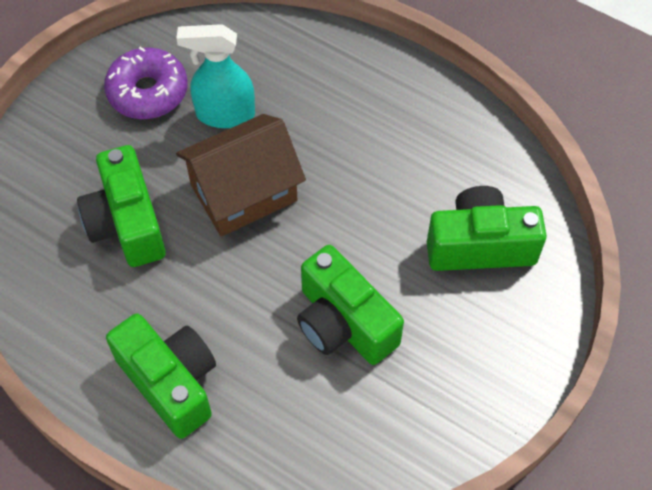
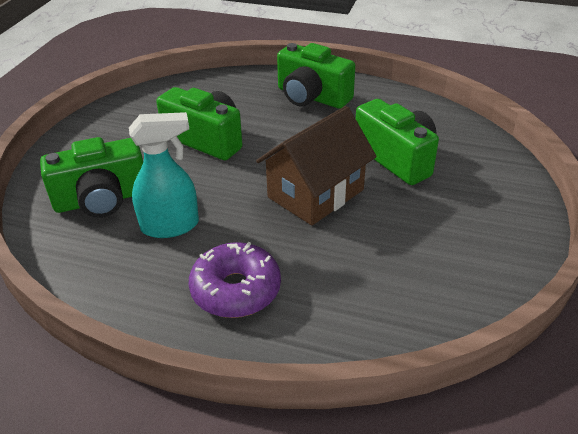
camera: 165 degrees right, 20 degrees down
purple donut [104,47,188,119] -> purple donut moved to [189,242,281,318]
turquoise spray bottle [176,24,255,128] -> turquoise spray bottle moved to [129,112,199,238]

